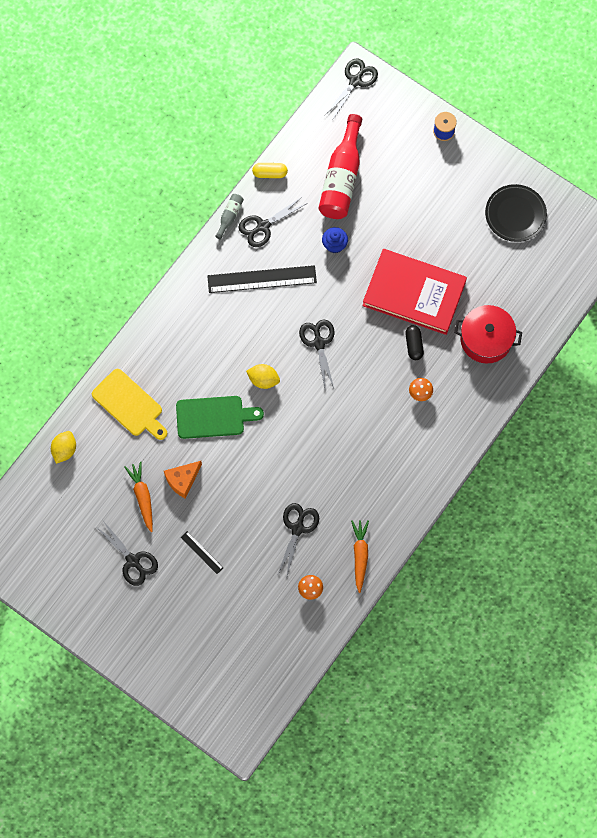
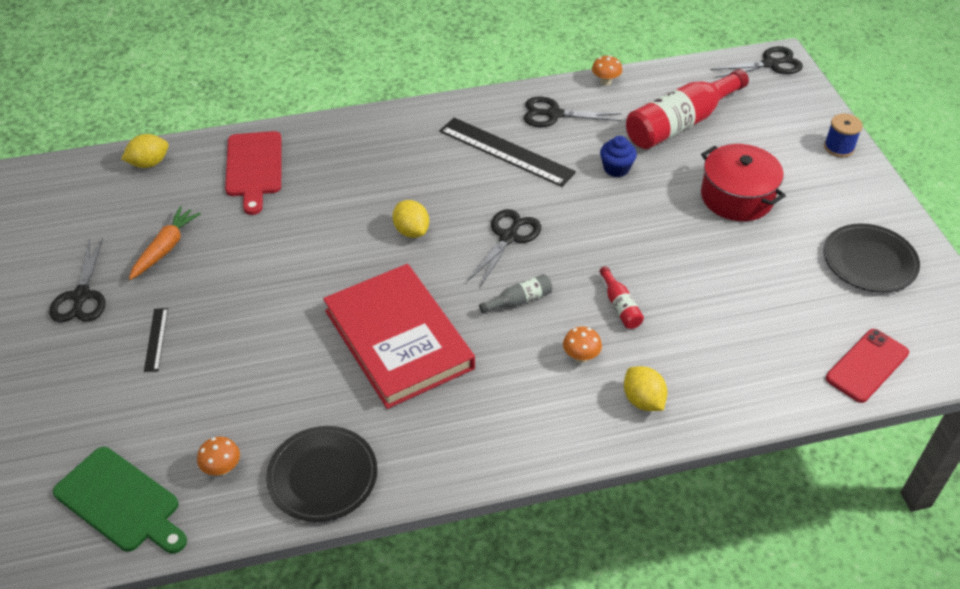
camera: 40 degrees right, 25 degrees down
yellow cutting board [92,369,167,440] -> red cutting board [225,131,282,215]
orange cheese [164,461,202,499] -> none
green cutting board [176,396,264,439] -> green cutting board moved to [53,447,187,554]
grey bottle [215,194,244,239] -> grey bottle moved to [479,274,553,314]
yellow capsule [252,163,288,178] -> orange mushroom [592,55,622,86]
black scissors [277,503,319,576] -> none
orange carrot [351,520,369,593] -> black plate [266,426,377,522]
red book [363,249,467,335] -> red book moved to [323,264,475,409]
black capsule [405,325,424,360] -> red bottle [599,266,644,329]
red pot [454,305,522,363] -> red pot moved to [701,144,786,221]
none -> yellow lemon [624,366,667,411]
none -> red phone [826,329,909,403]

